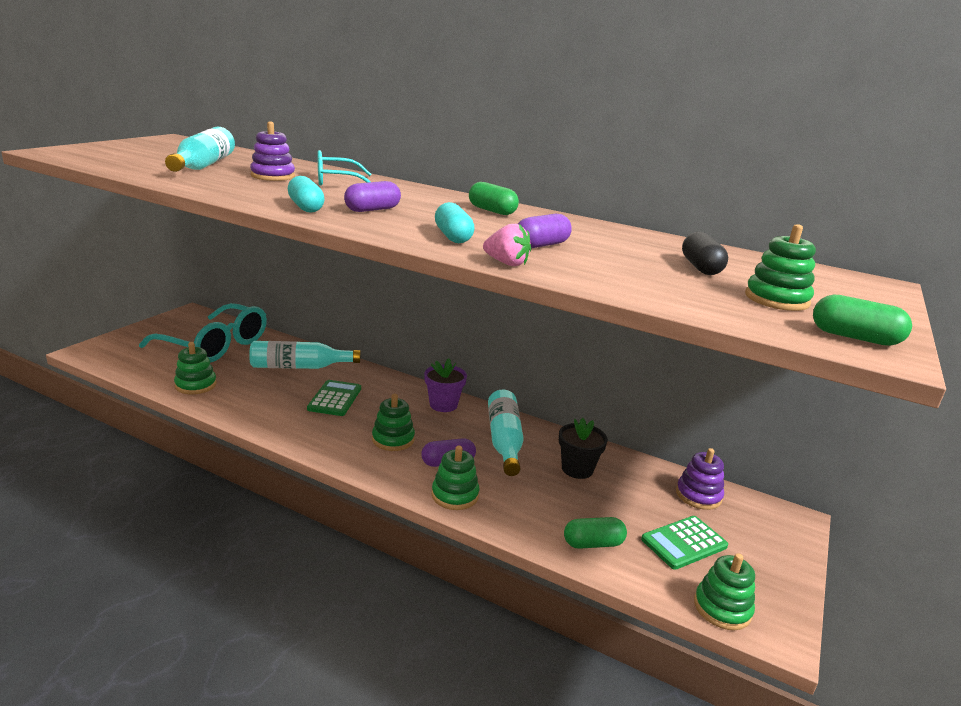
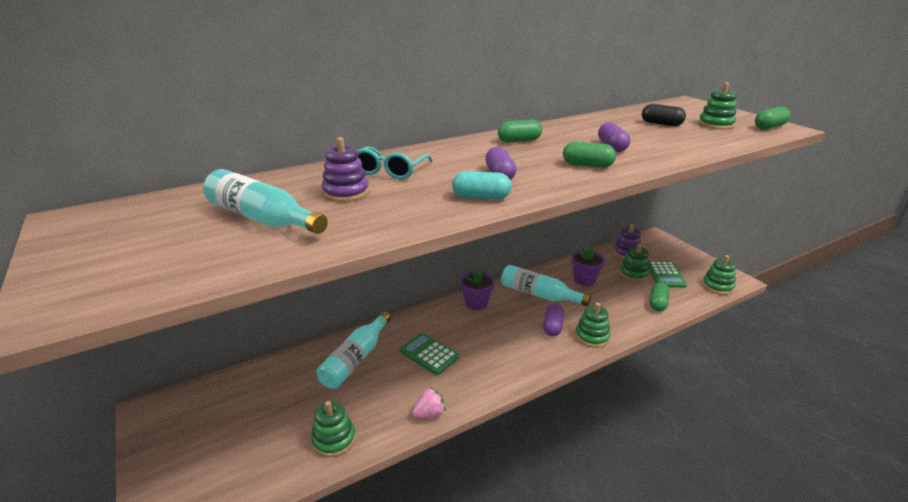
camera: 55 degrees left, 5 degrees up
turquoise glasses [139,303,267,363] -> none
green stacking toy [372,394,415,451] -> green stacking toy moved to [619,244,650,282]
turquoise capsule [435,202,475,243] -> green capsule [563,142,616,168]
pink strawberry [483,224,531,266] -> pink strawberry moved to [412,388,446,418]
black flower pot [559,418,608,479] -> purple flower pot [572,246,605,286]

